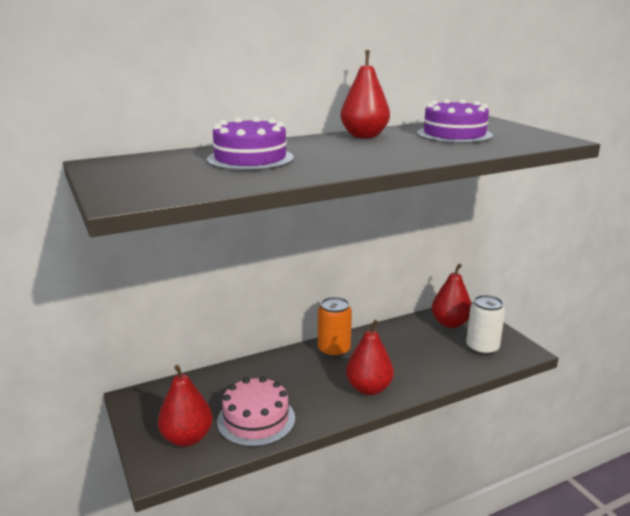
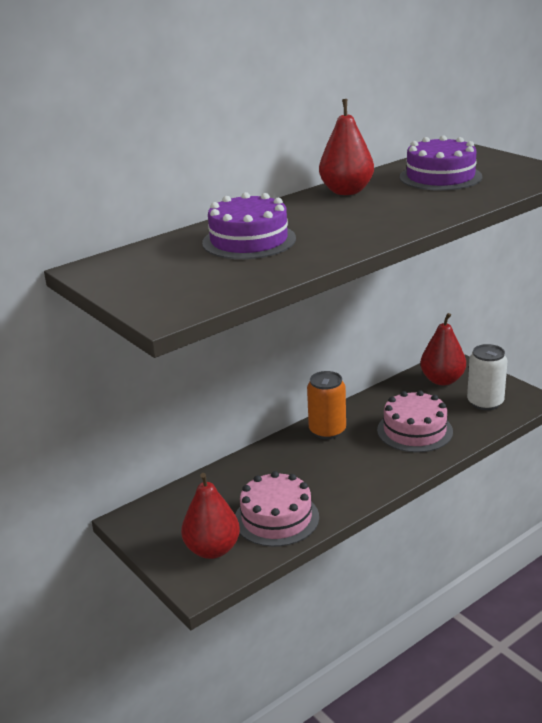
camera: 10 degrees left, 5 degrees up
red pear [346,320,394,395] -> none
none -> pink cake [377,390,453,453]

